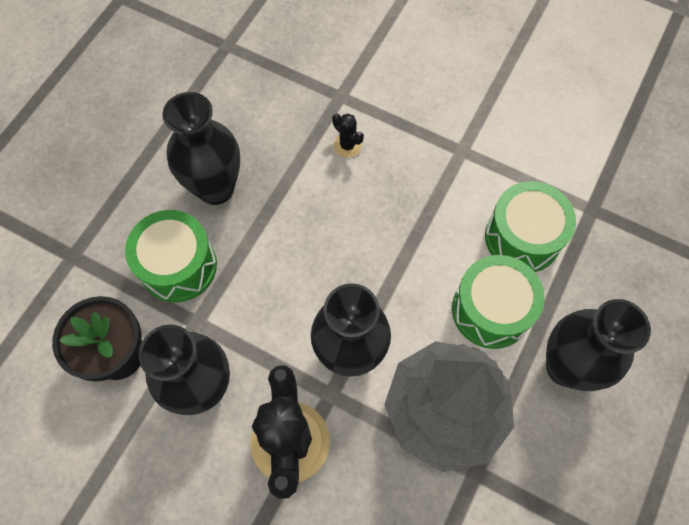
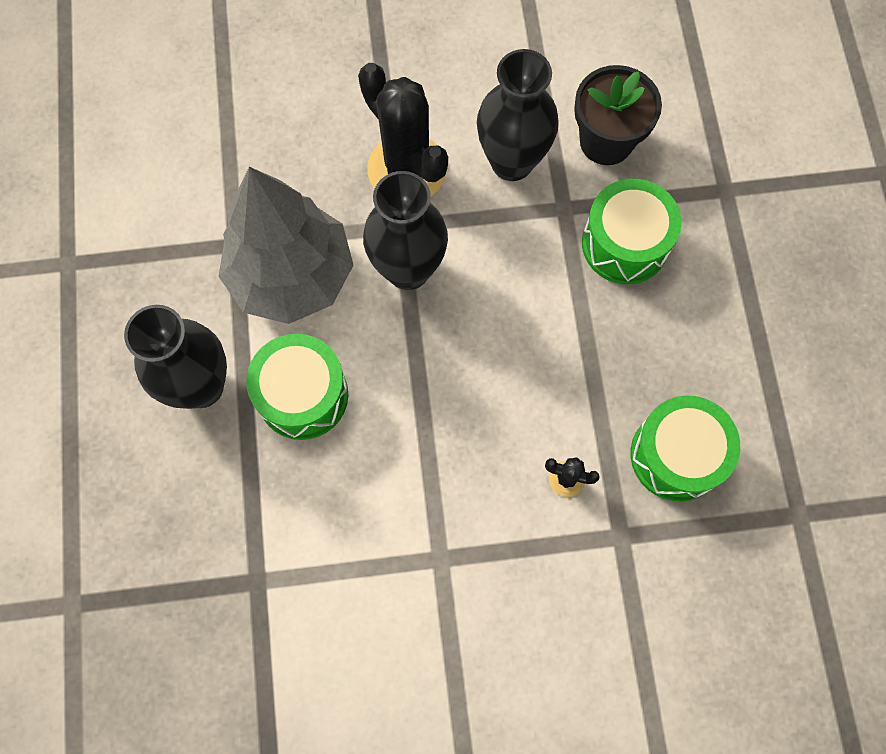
camera: 145 degrees right, 5 degrees up
black vase [163,92,240,205] -> none
green drum [485,181,576,272] -> green drum moved to [631,395,740,502]

